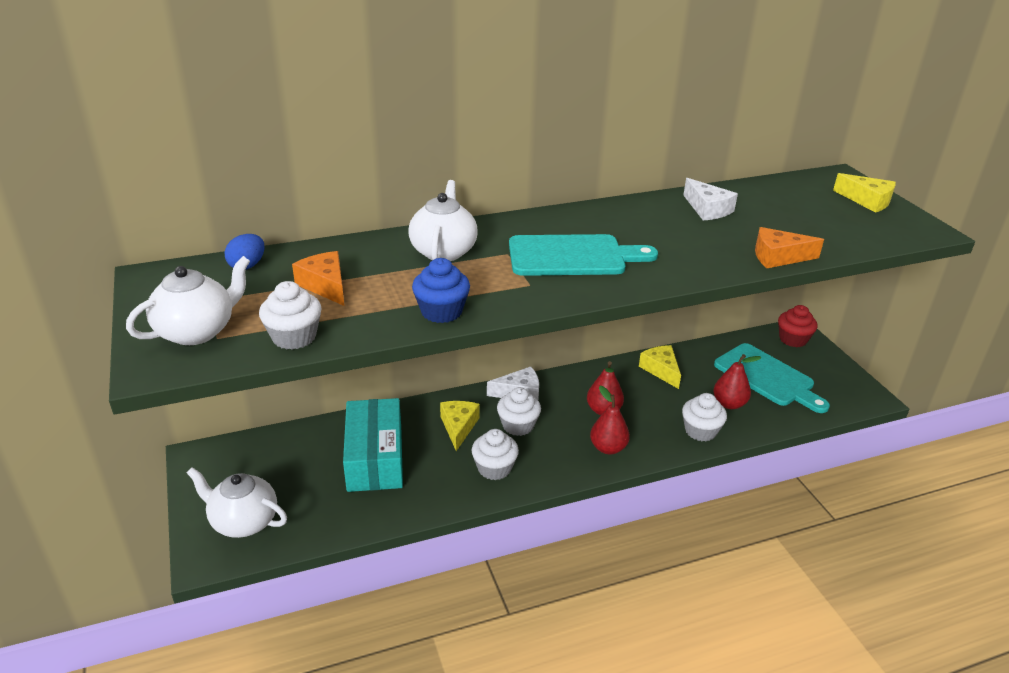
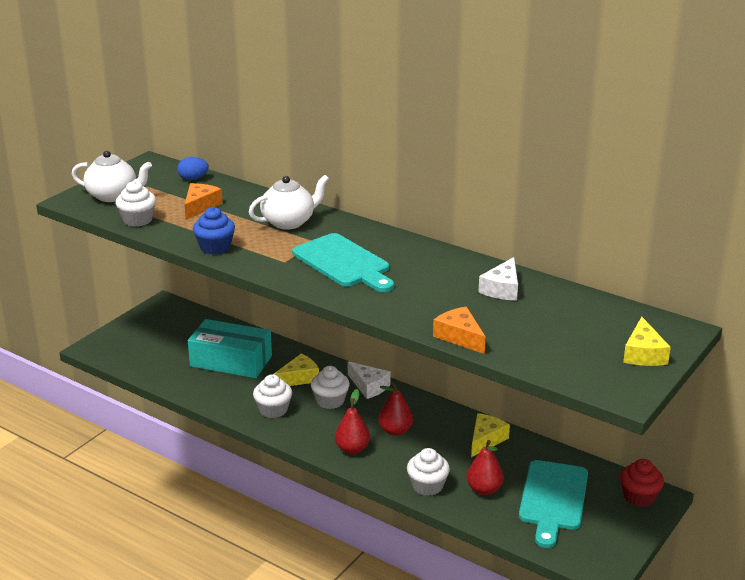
camera: 55 degrees right, 5 degrees down
white teapot [187,467,287,538] -> none
turquoise box [343,398,403,492] -> turquoise box turned 60 degrees clockwise [188,319,272,378]

